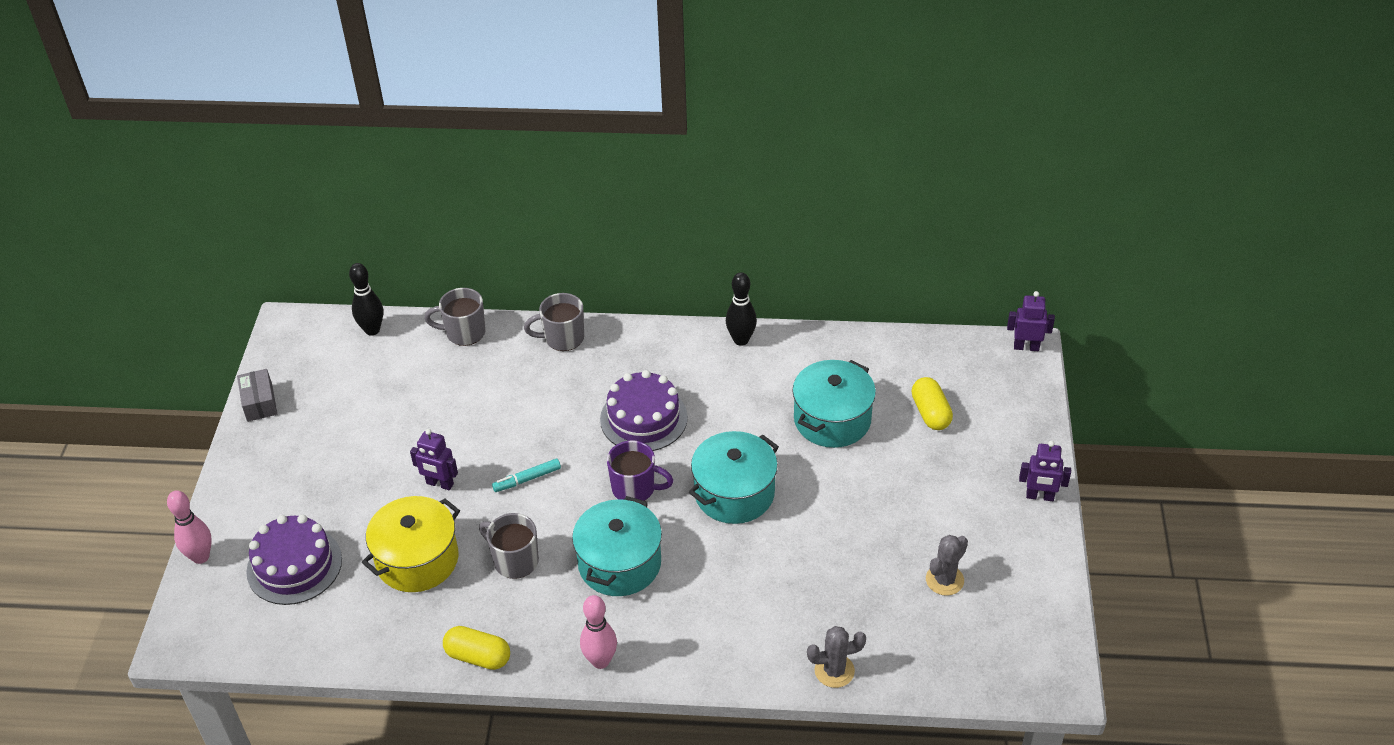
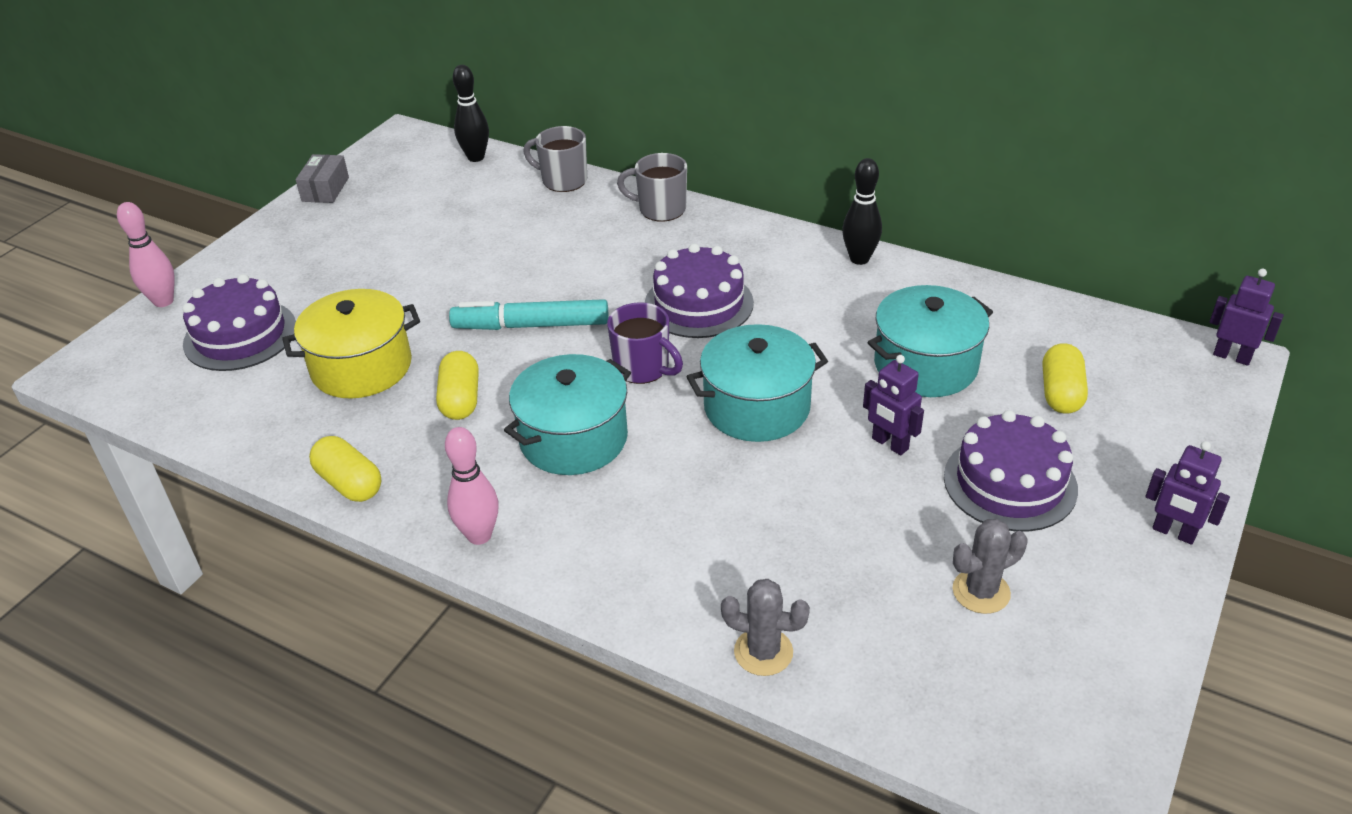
camera: 25 degrees right, 5 degrees down
purple robot [410,429,458,490] -> purple robot moved to [863,355,924,455]
grey mug [479,513,539,579] -> yellow capsule [436,351,479,420]
turquoise marker [492,459,561,492] -> turquoise marker [449,299,609,330], size x1.81
none -> purple cake [944,410,1078,532]

